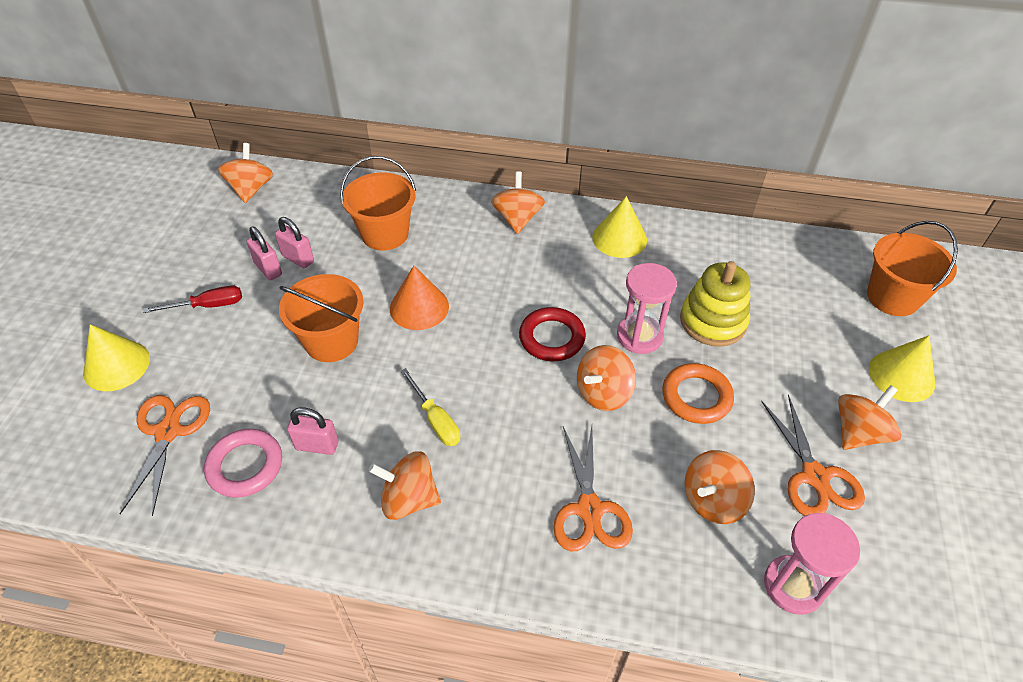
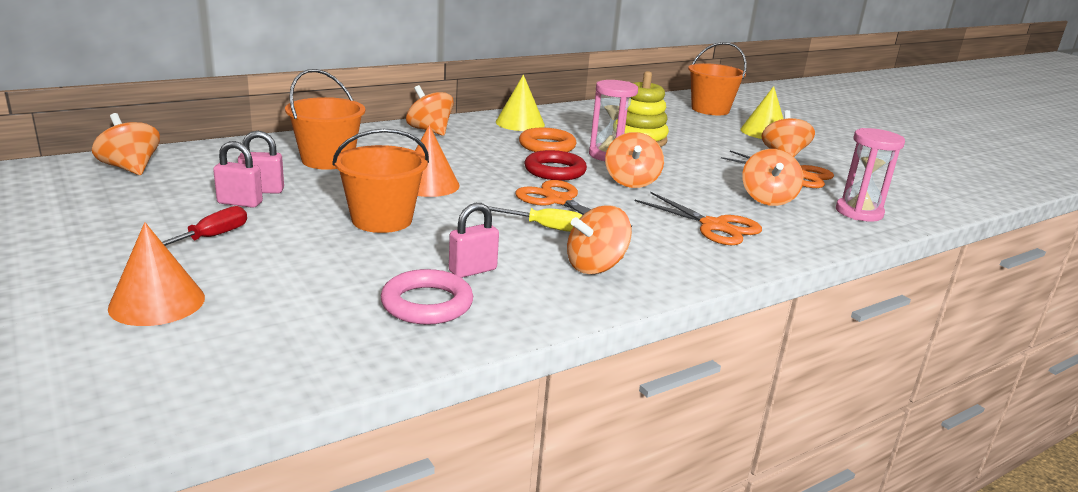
camera: 45 degrees left, 25 degrees down
yellow cone [83,324,150,391] -> orange cone [108,222,205,326]
orange scissors [120,395,210,516] -> orange scissors moved to [515,180,632,227]
orange ring [663,363,734,424] -> orange ring moved to [519,128,576,152]

